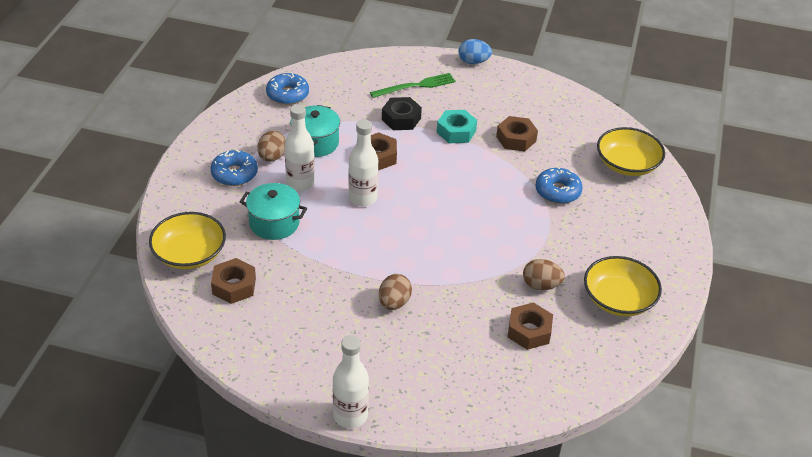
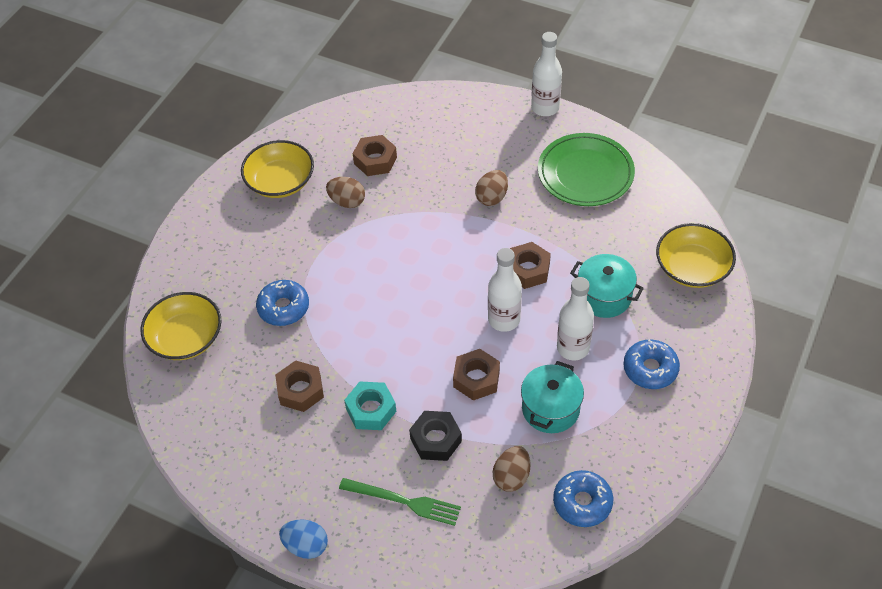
camera: 165 degrees left, 10 degrees up
brown nut [211,258,256,304] -> brown nut moved to [510,242,551,289]
brown egg [257,131,286,162] -> brown egg moved to [493,446,530,492]
green fork [370,73,456,98] -> green fork turned 150 degrees counterclockwise [339,478,461,526]
none -> green plate [538,133,635,206]

